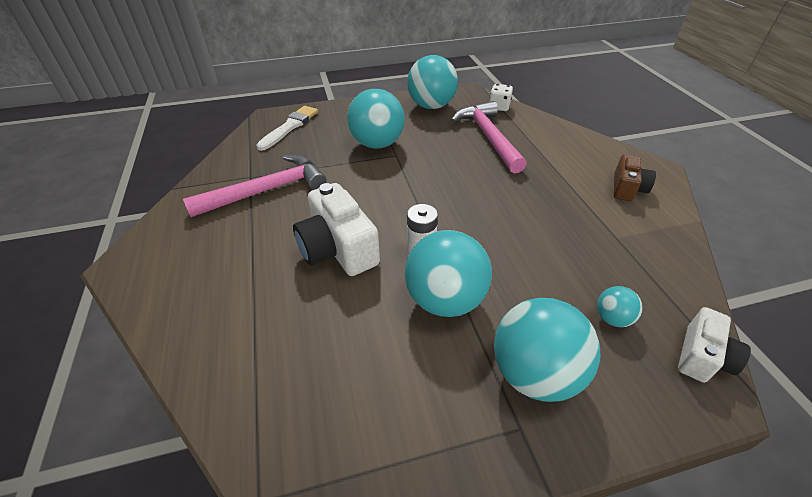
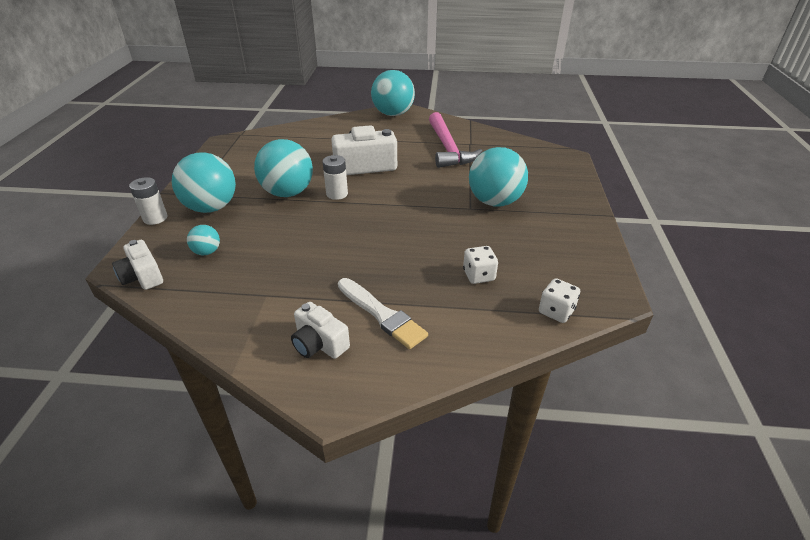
camera: 110 degrees right, 5 degrees down
white brush [256,106,318,151] -> white brush moved to [338,278,428,349]
turquoise ball [407,55,458,109] -> turquoise ball moved to [371,70,415,116]
pink hammer [451,101,527,173] -> white dice [463,246,498,284]
brown camera [614,154,656,201] -> white camera [291,302,350,359]
none -> white battery [129,177,168,225]

